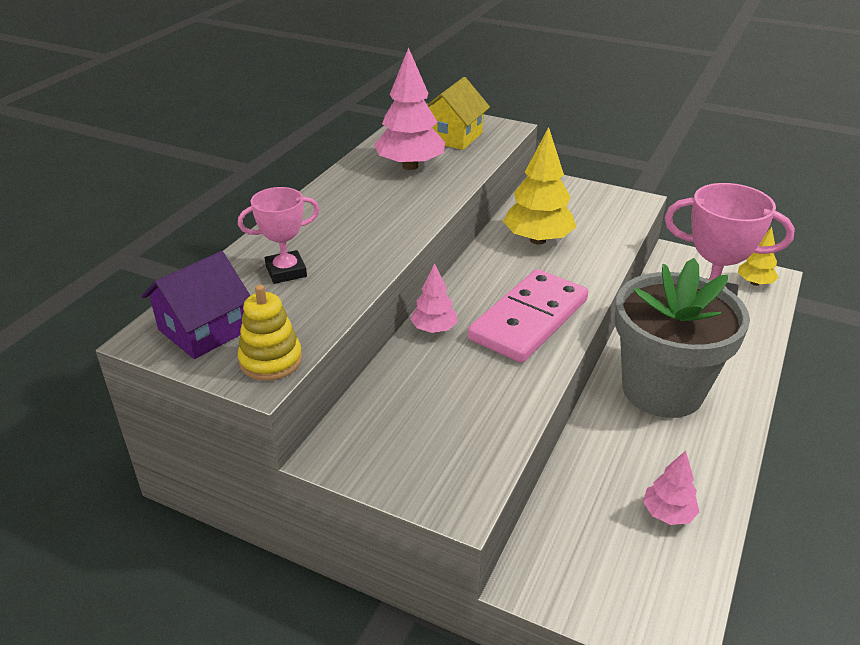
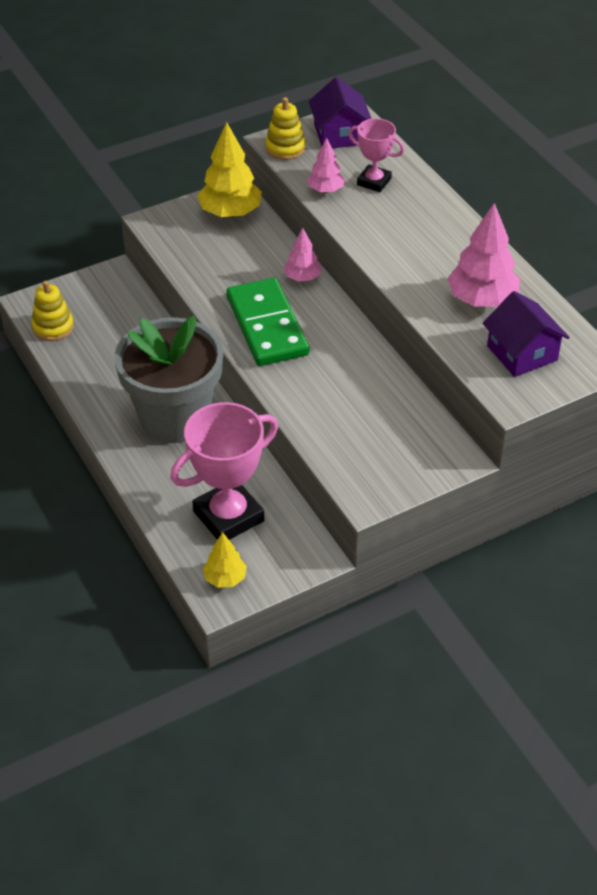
camera: 125 degrees right, 10 degrees up
pink trophy [238,187,319,284] -> pink trophy turned 75 degrees counterclockwise [348,118,404,192]
yellow house [427,77,490,150] -> purple house [483,291,570,377]
pink domino [468,269,588,363] -> green domino [226,278,309,366]
yellow tree [503,127,576,245] -> yellow tree moved to [197,122,262,218]
pink tree [643,451,700,525] -> pink tree moved to [307,138,345,193]
none -> yellow stacking toy [31,281,74,341]

